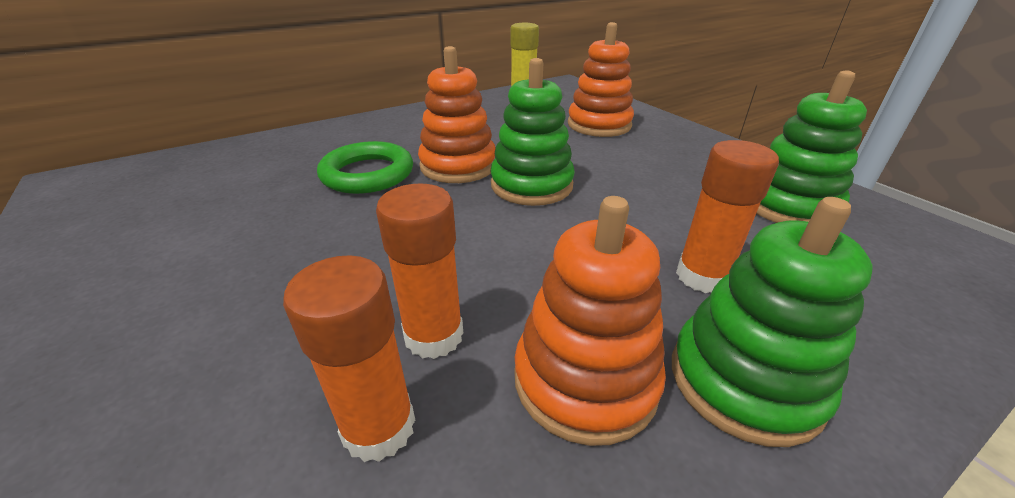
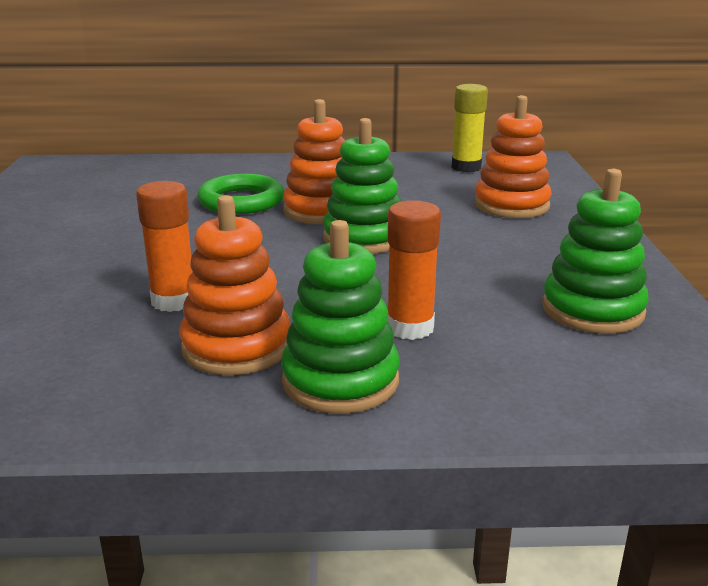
camera: 30 degrees right, 10 degrees down
orange glue stick [283,255,415,462] -> none

